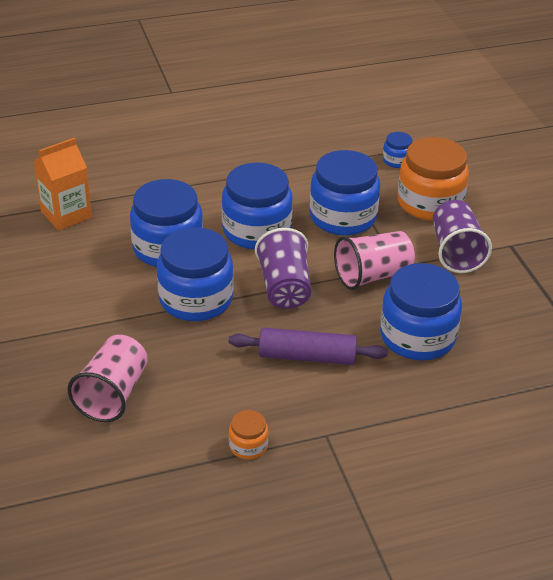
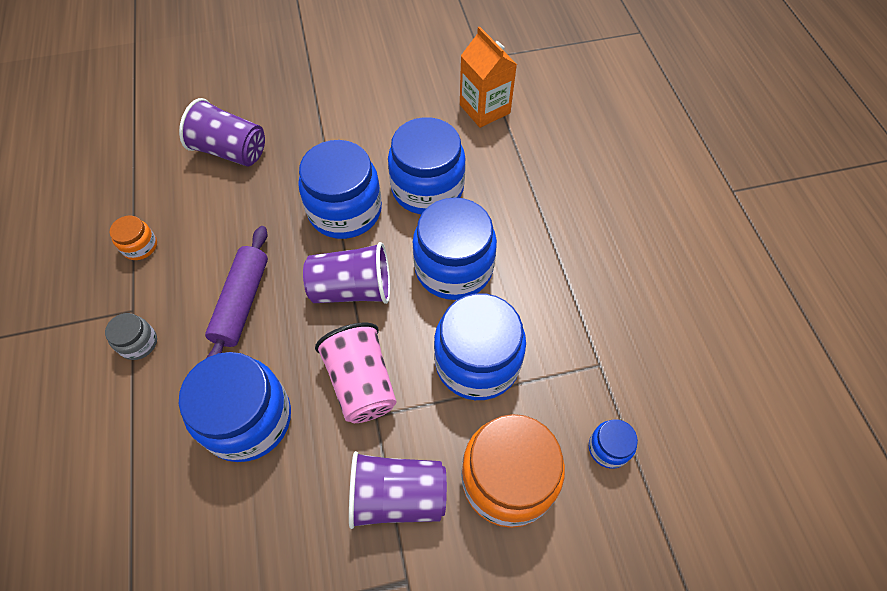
camera: 95 degrees right, 20 degrees up
pink cup [67,335,148,422] -> purple cup [179,98,265,166]
none -> grey jar [105,313,157,360]

